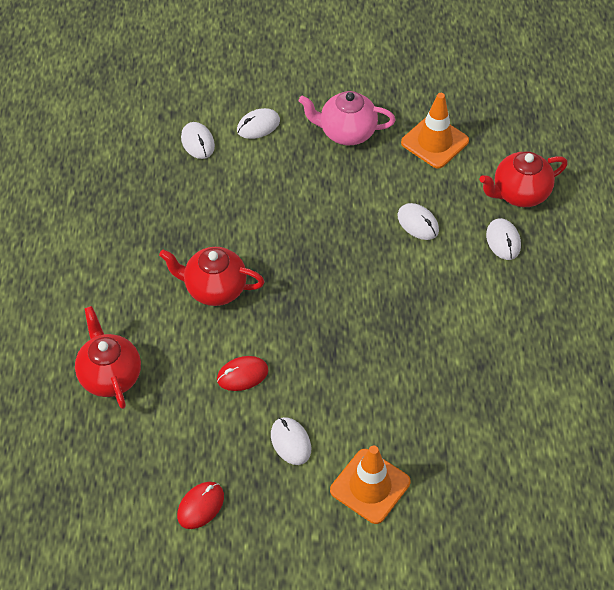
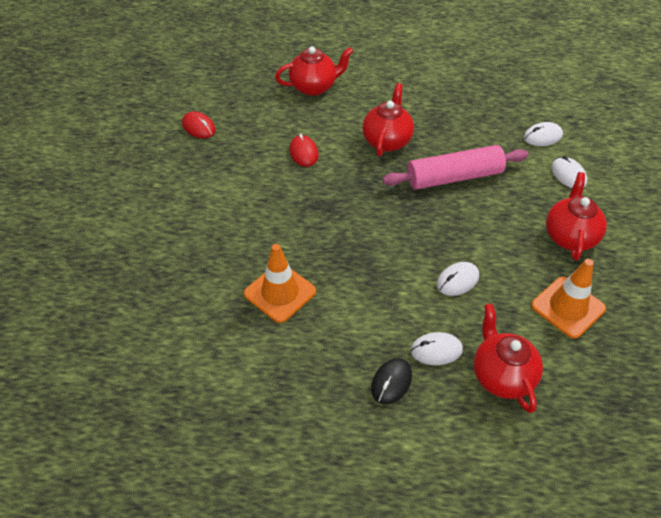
camera: 95 degrees right, 5 degrees down
white mouse [271,417,311,465] -> none
pink teapot [299,91,395,145] -> red teapot [546,172,607,260]
orange traffic cone [330,445,411,524] -> orange traffic cone moved to [244,244,316,323]
none -> black mouse [371,358,412,404]
none -> pink rolling pin [382,145,528,190]

